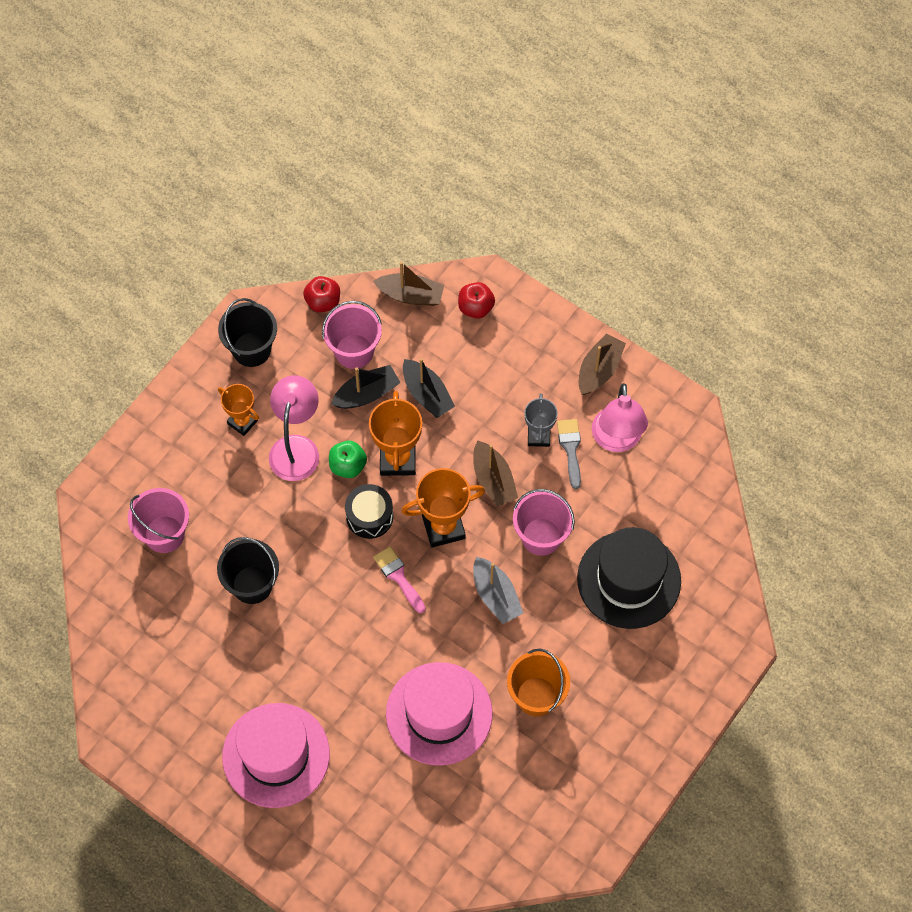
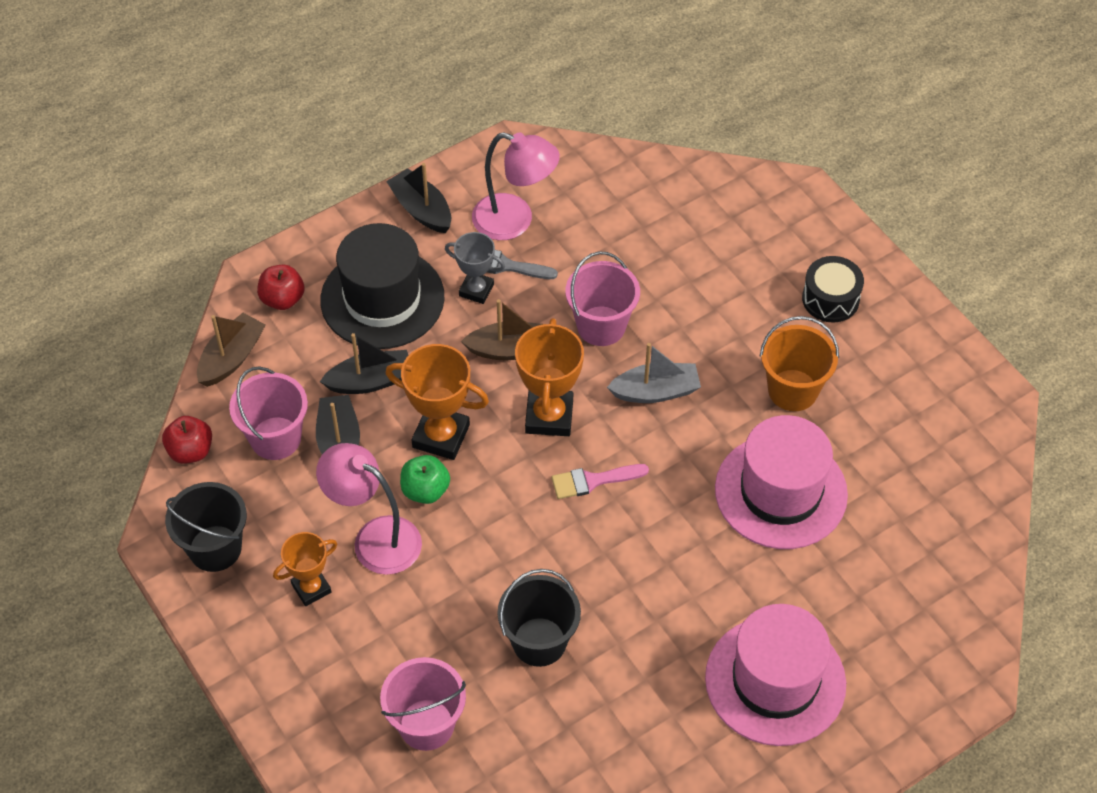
camera: 70 degrees left, 10 degrees down
black drum [345,484,393,539] -> black drum moved to [802,256,864,323]
black hat [577,527,681,629] -> black hat moved to [320,223,445,349]
brown boat [579,333,626,395] -> black boat [386,163,451,233]

